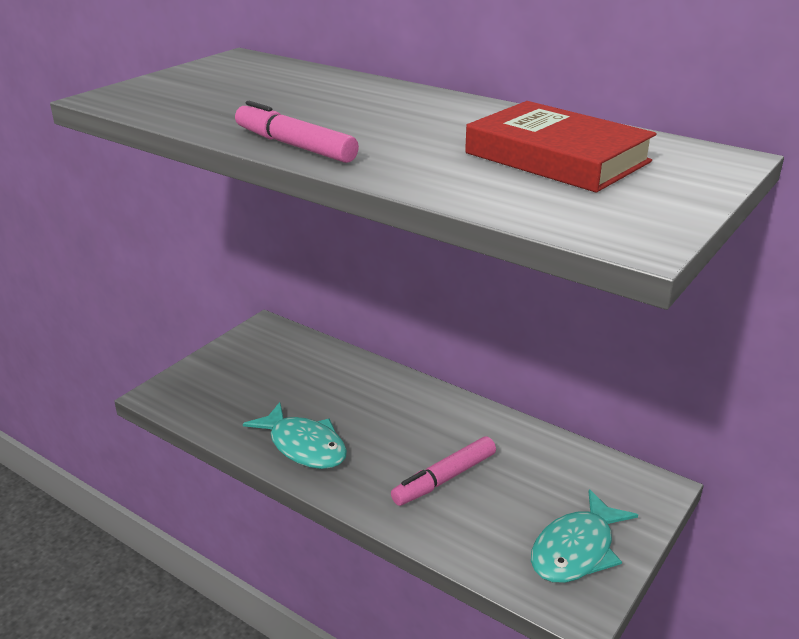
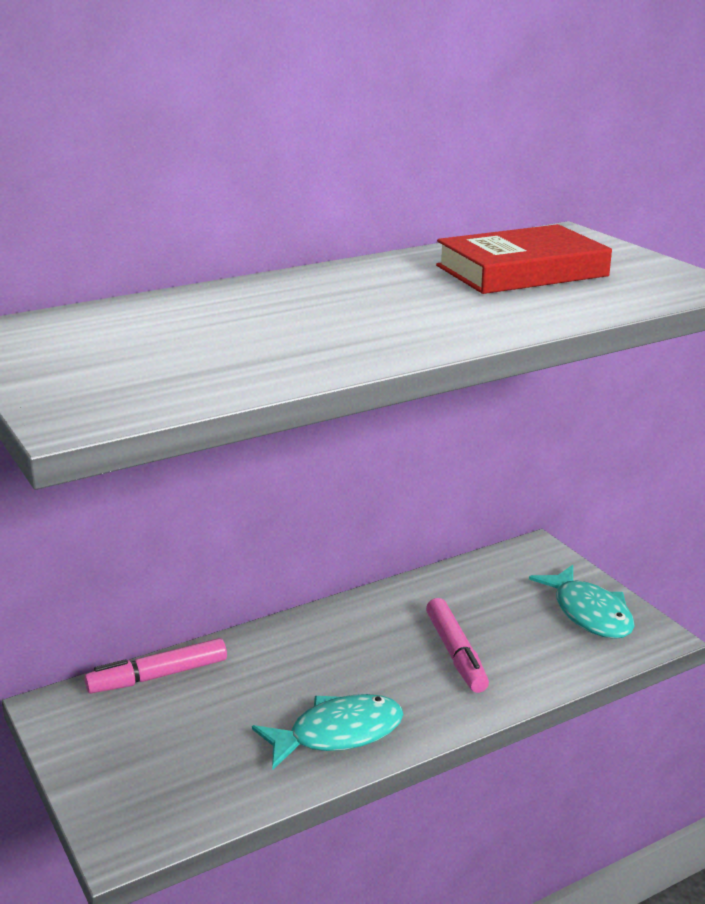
camera: 65 degrees left, 5 degrees down
pink marker [235,101,359,163] -> pink marker moved to [84,638,227,693]

